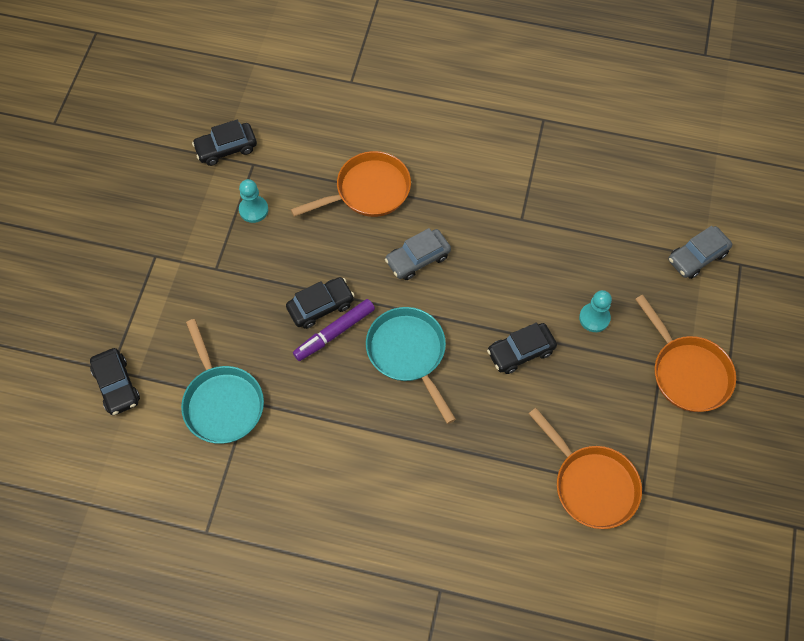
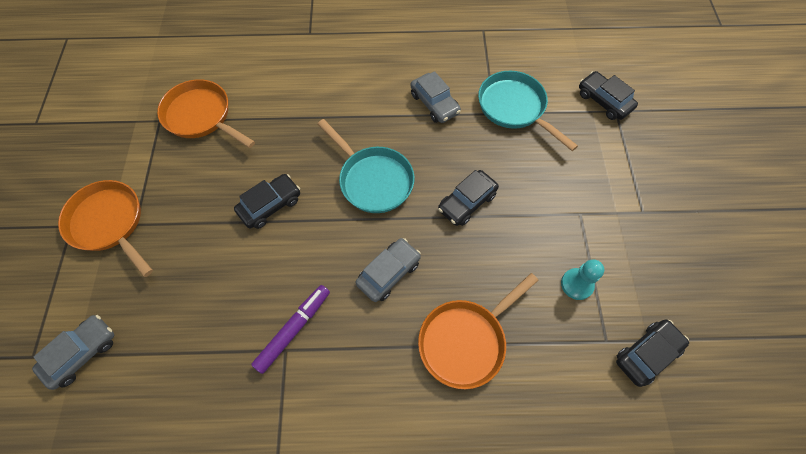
camera: 165 degrees right, 0 degrees up
purple marker [293,299,375,361] -> purple marker moved to [251,285,330,374]
turquoise pawn [579,290,612,332] -> none
none -> grey car [411,71,461,123]

